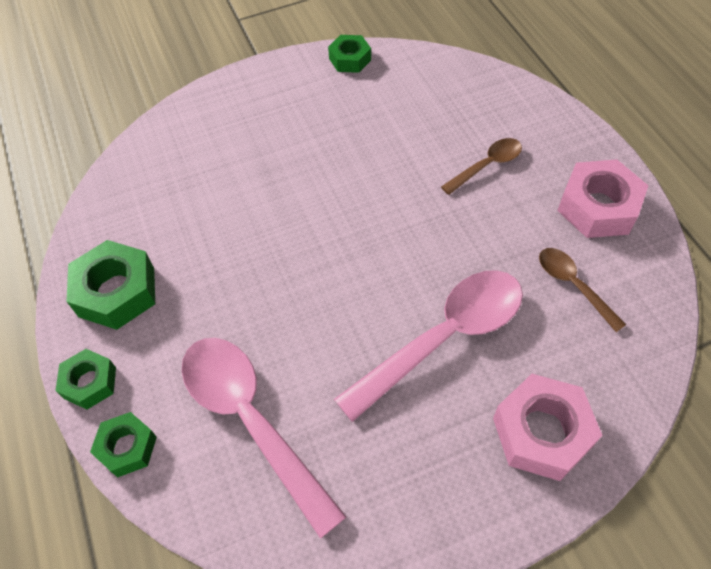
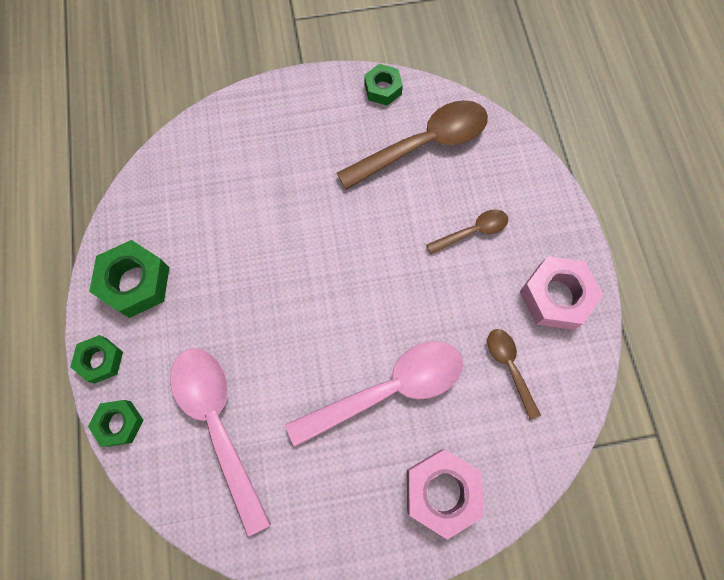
camera: 10 degrees right, 15 degrees up
none -> brown spoon [337,100,488,190]

